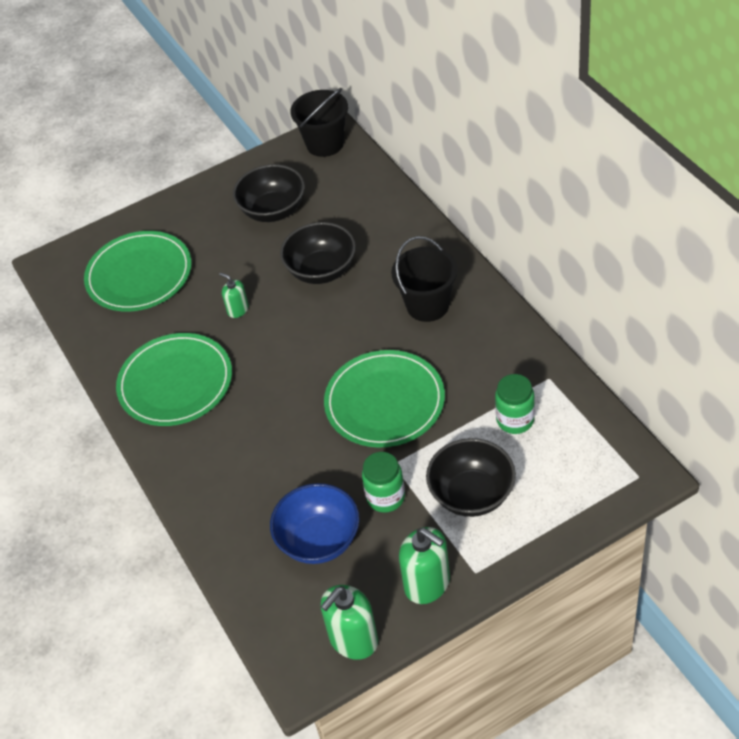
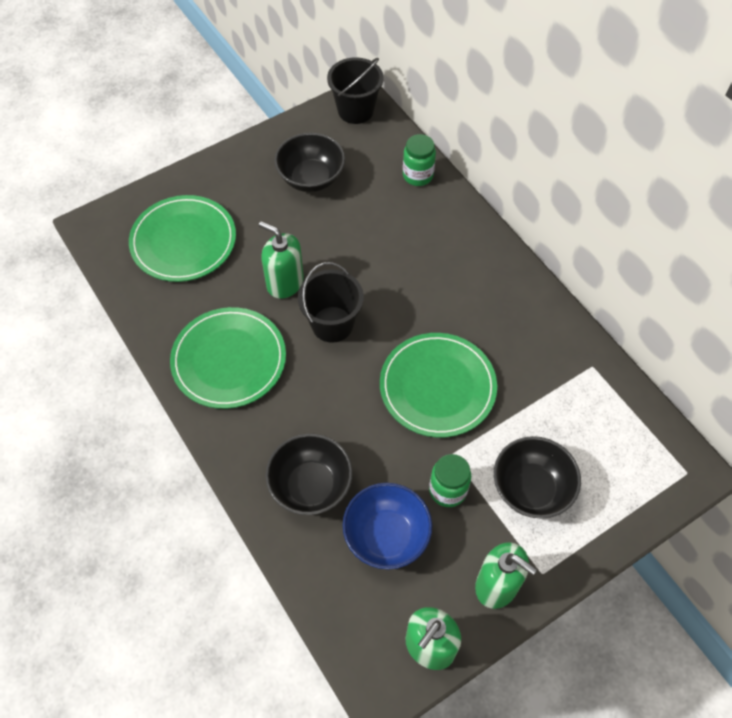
camera: 10 degrees left, 10 degrees up
green soap dispenser [219,272,249,318] -> green soap dispenser [259,221,304,299], size x1.78
black bowl [280,222,356,284] -> black bowl moved to [265,433,353,515]
black bucket [391,236,457,322] -> black bucket moved to [298,262,364,343]
green jar [495,374,535,434] -> green jar moved to [403,134,436,186]

